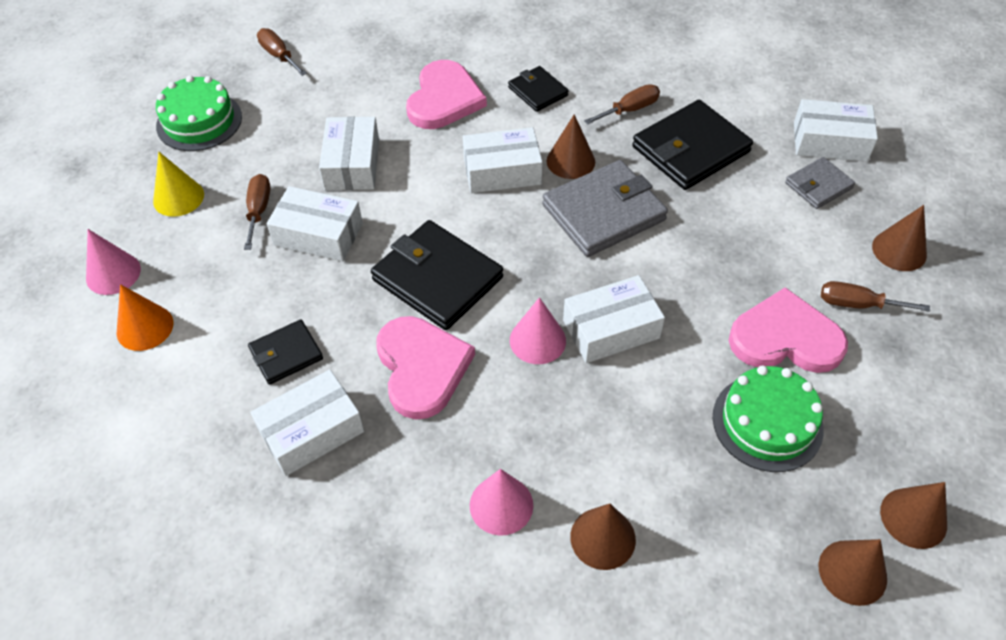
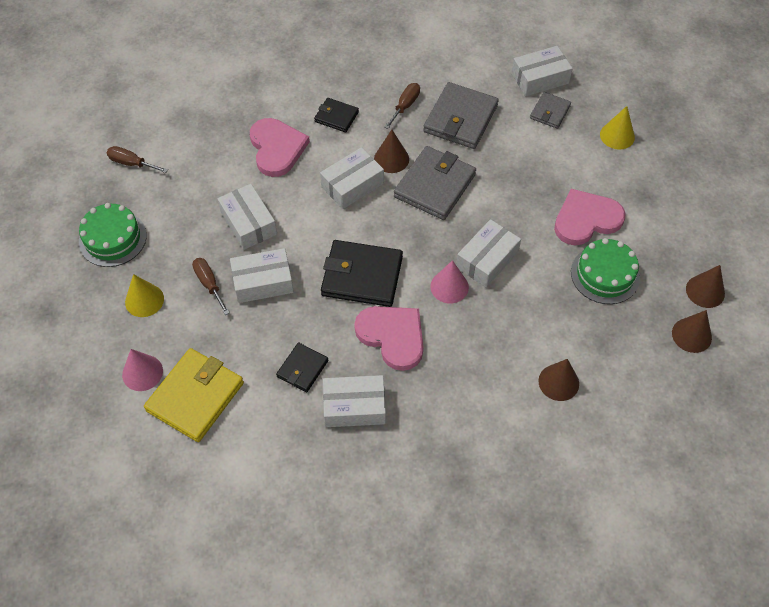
camera: 30 degrees left, 5 degrees up
orange cone [117,284,173,351] -> yellow wallet [144,348,244,442]
white box [250,370,364,476] -> white box turned 60 degrees clockwise [323,375,386,427]
pink cone [470,469,533,536] -> none
black wallet [632,100,753,190] -> grey wallet [423,82,499,149]
brown screwdriver [821,281,930,312] -> none
brown cone [872,205,927,271] -> yellow cone [600,106,635,150]

